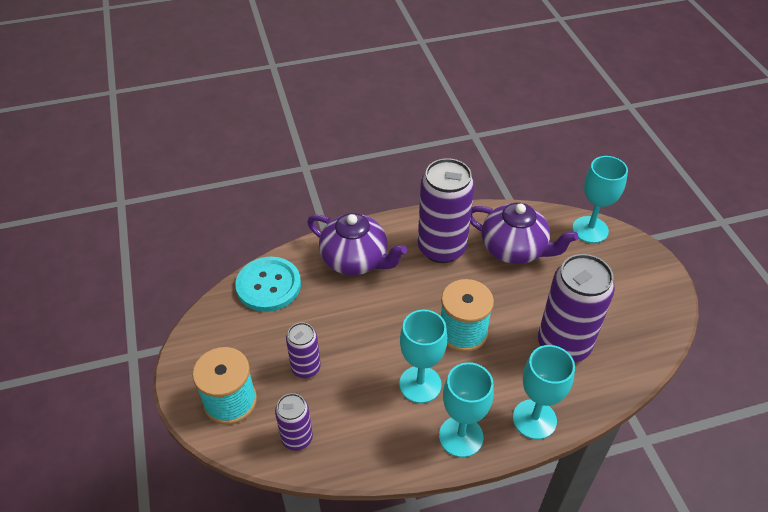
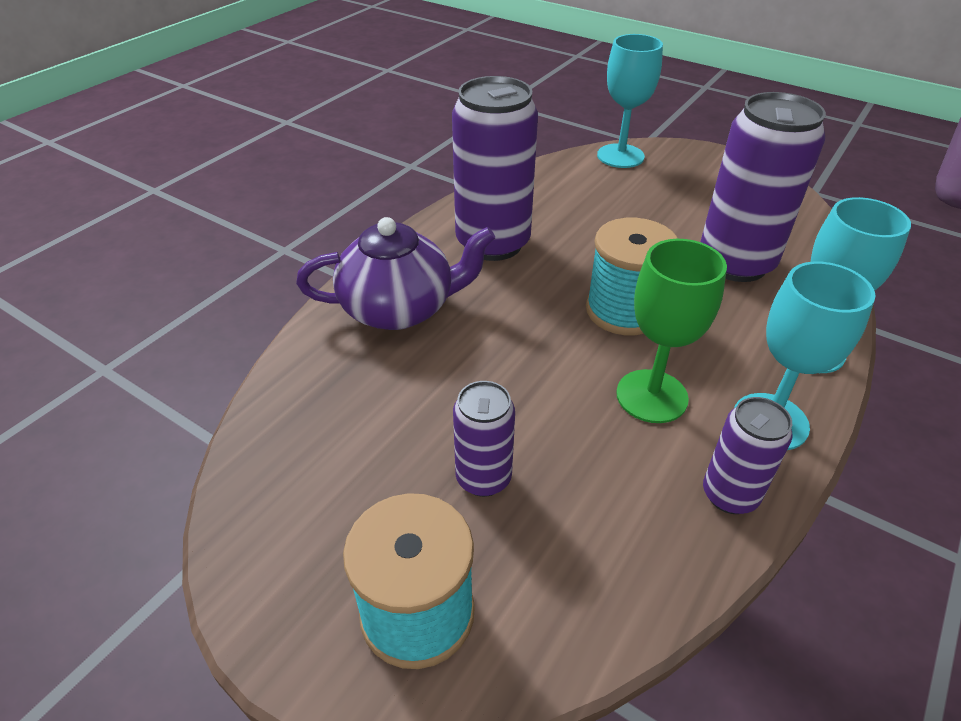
camera: 40 degrees left, 5 degrees down
turquoise button [235,257,301,312] -> none
purple can [275,393,313,451] -> purple can moved to [703,397,793,514]
turquoise goblet [399,310,447,403] -> green goblet [616,239,727,423]
purple teapot [470,203,578,264] -> none

